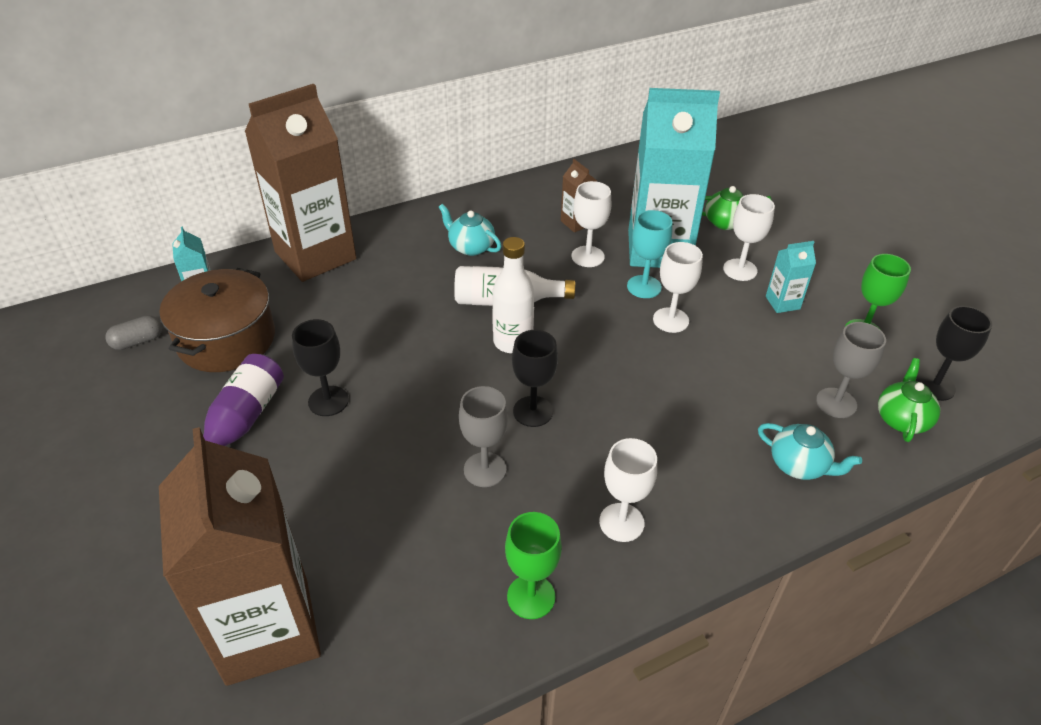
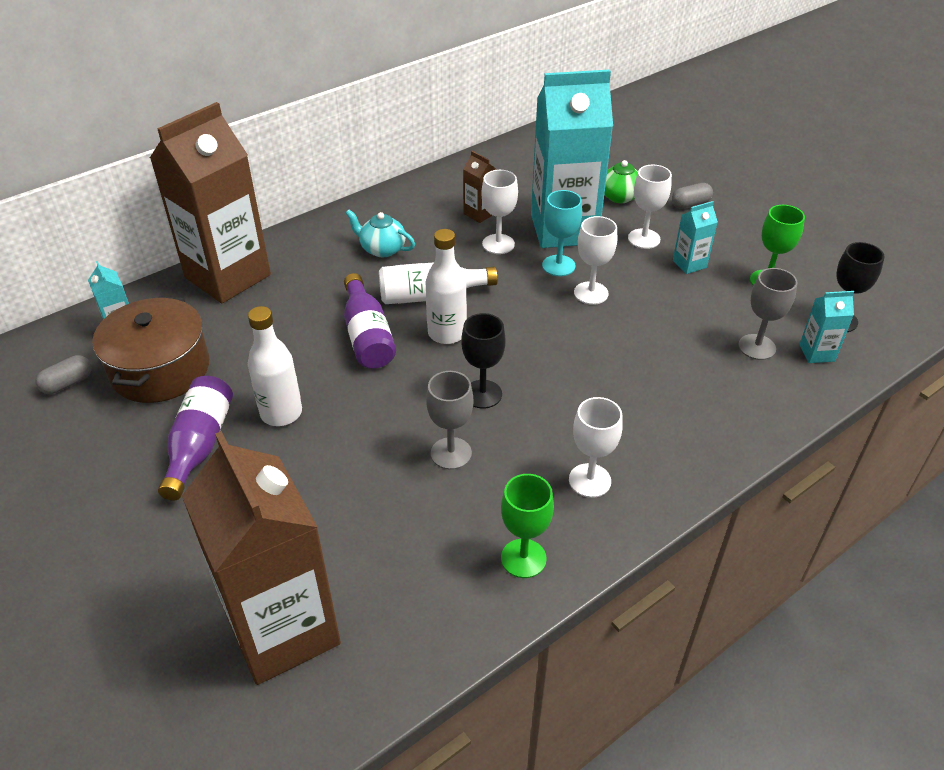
camera: 10 degrees left, 0 degrees up
black goblet [292,319,349,416] -> white bottle [248,306,302,426]
turquoise teapot [758,423,862,480] -> none
green teapot [878,358,940,442] -> turquoise carton [799,291,854,363]
none -> purple bottle [344,273,396,369]
none -> grey capsule [672,183,713,209]

